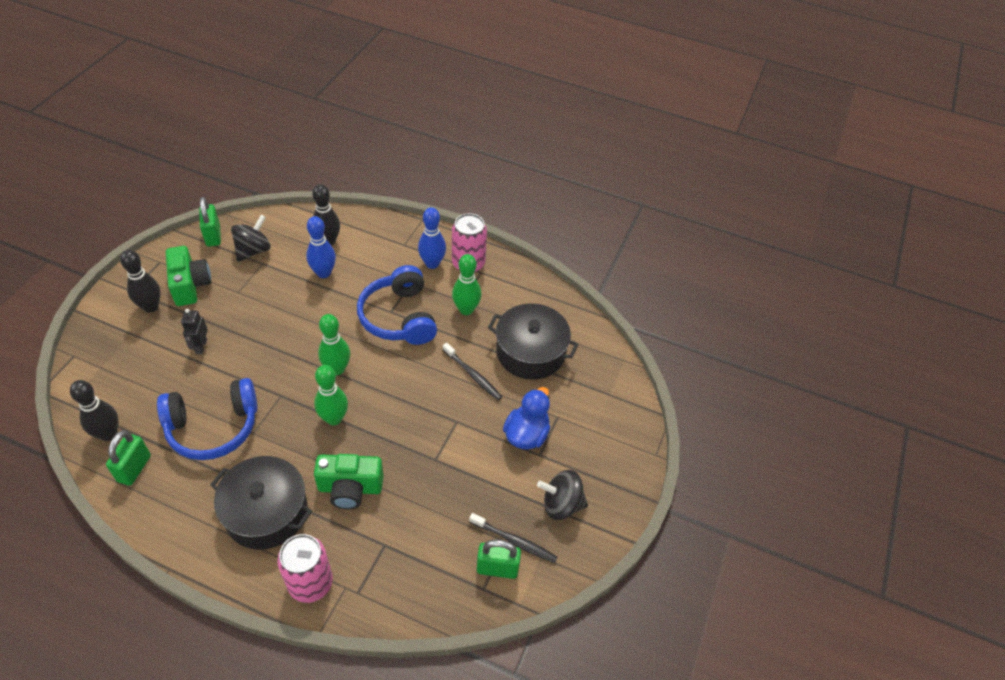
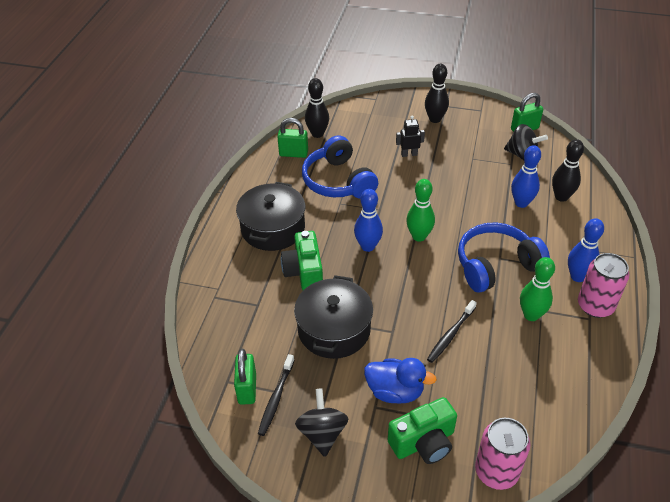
camera: 85 degrees right, 5 degrees down
green camera [166,246,211,306] -> green camera moved to [388,397,457,464]
pink can [277,534,333,603] -> pink can moved to [475,418,531,490]
green bowling pin [314,365,348,425] -> blue bowling pin [354,189,383,252]
black pot [488,303,579,380] -> black pot moved to [294,275,373,359]

